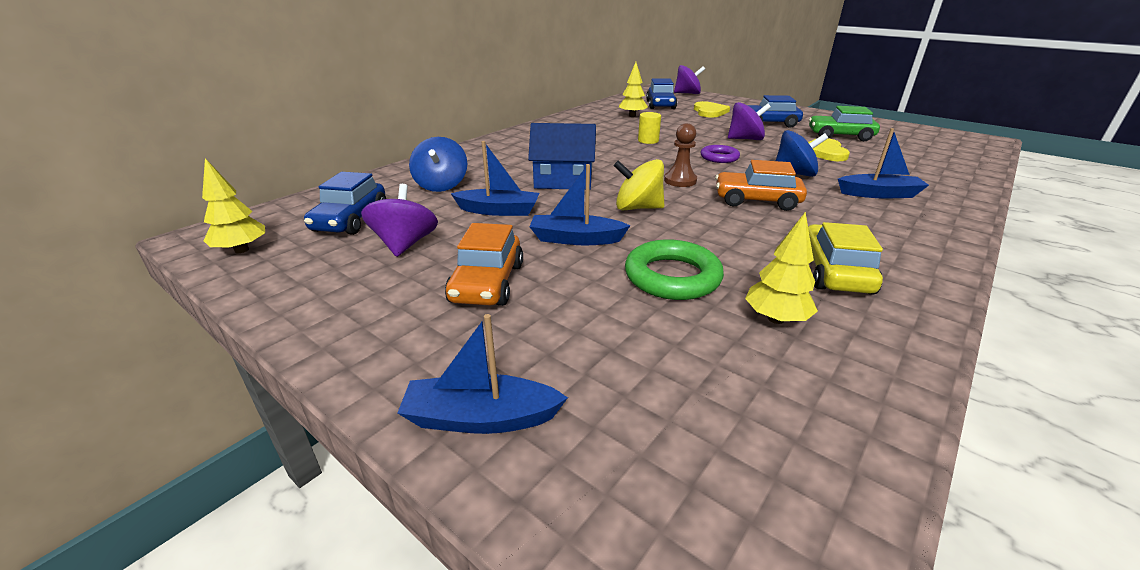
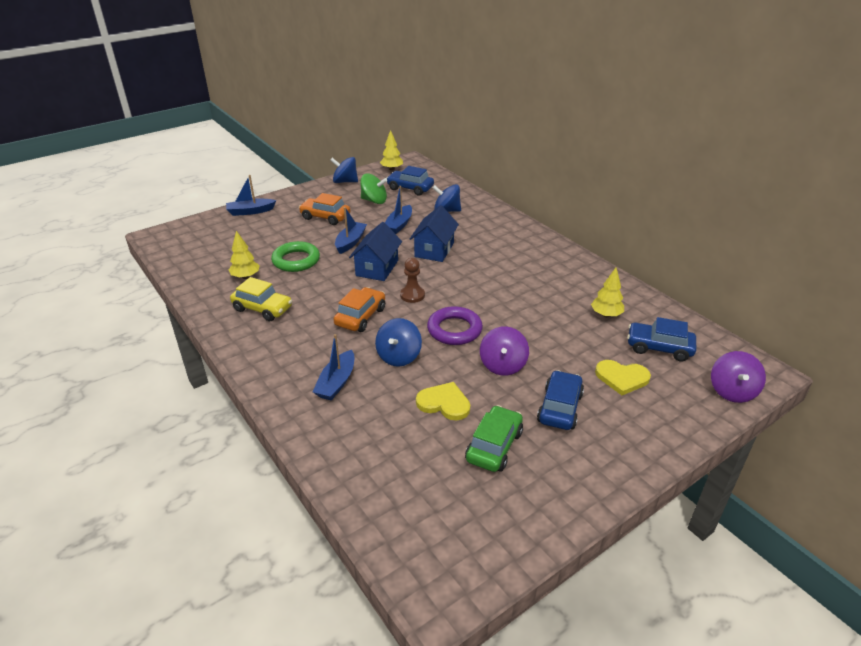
camera: 105 degrees right, 5 degrees up
purple spinning top [361,184,438,257] -> green spinning top [360,174,387,204]
blue boat [398,314,568,434] -> blue boat turned 120 degrees counterclockwise [226,175,276,216]
yellow spinning top [614,159,664,210] -> blue house [349,222,402,281]
yellow cylinder [638,112,661,144] -> none
purple ring [701,145,740,163] -> purple ring [427,306,483,345], size x1.57
none -> blue spinning top [330,157,358,183]

